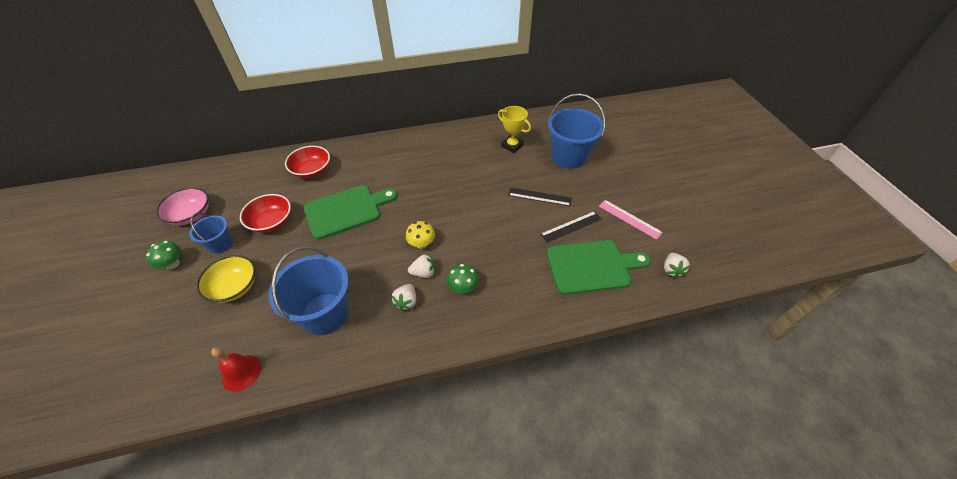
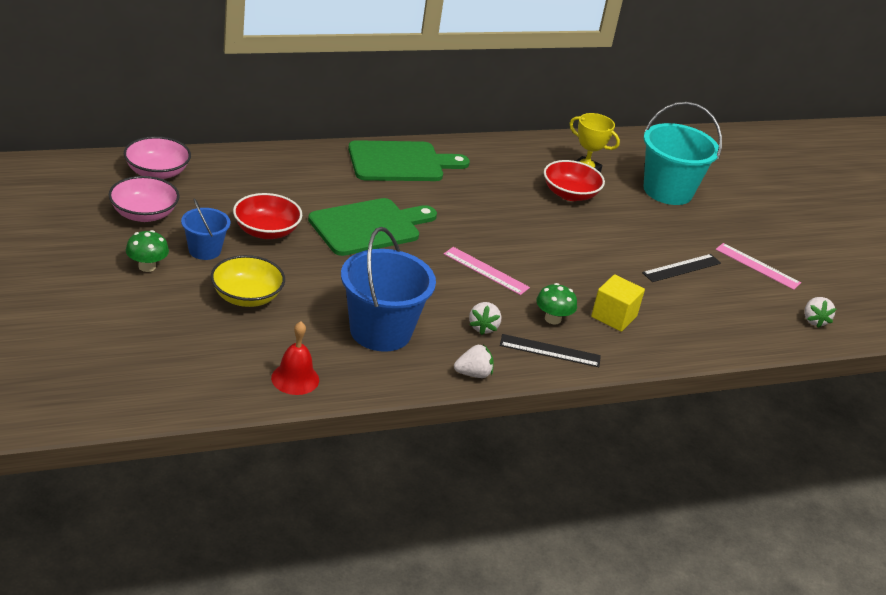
camera: 10 degrees left, 15 degrees down
red bowl [285,146,330,178] -> red bowl moved to [544,160,605,201]
yellow mushroom [406,221,435,249] -> pink ruler [444,247,530,295]
white strawberry [408,254,435,278] -> white strawberry moved to [454,344,494,378]
black ruler [508,187,572,206] -> black ruler moved to [500,334,601,367]
green cutting board [547,240,651,295] -> green cutting board moved to [348,140,470,181]
blue bucket [548,93,605,169] -> turquoise bucket [643,102,722,205]
none -> pink bowl [124,136,191,179]
none -> yellow cube [591,274,645,332]

